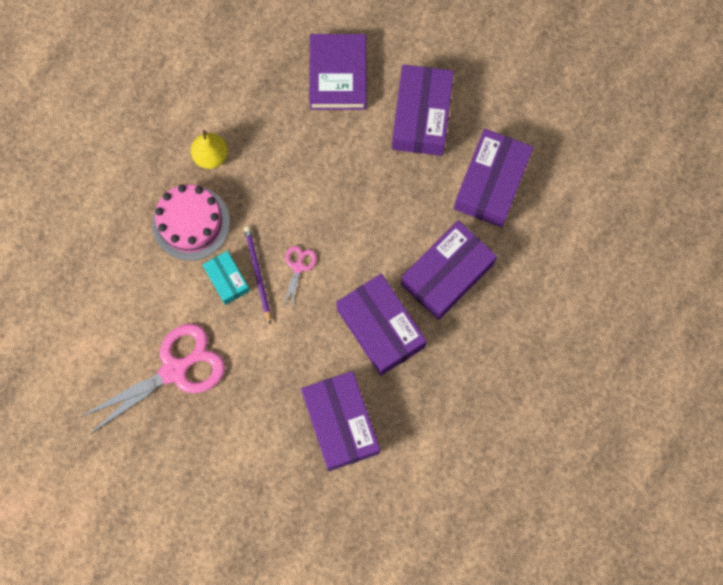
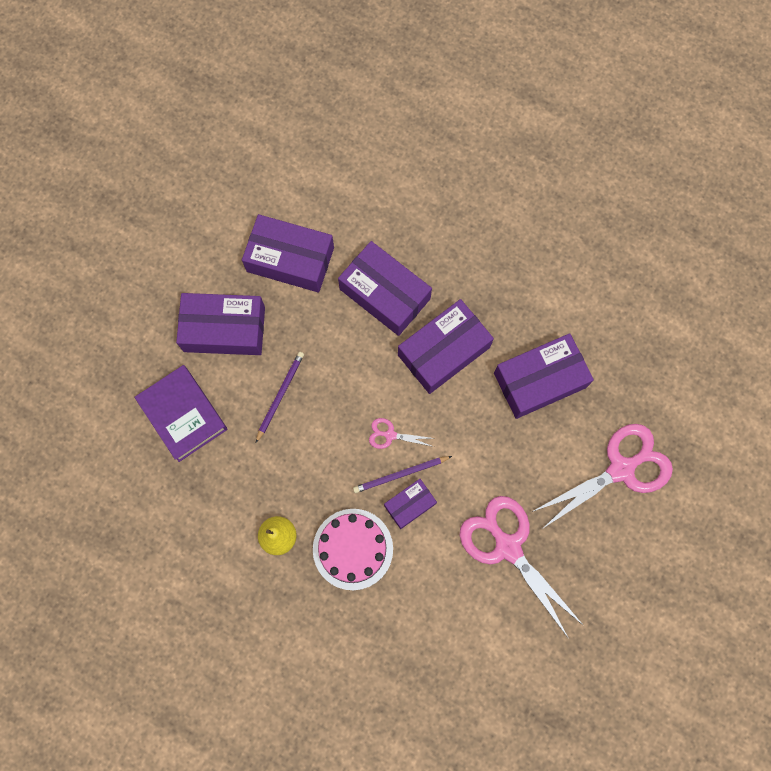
camera: 95 degrees left, 0 degrees up
turquoise box [203,251,250,305] -> purple box [384,479,437,529]
purple book [309,34,366,110] -> purple book turned 60 degrees clockwise [134,365,227,462]
none -> purple pencil [256,352,304,443]
none -> pink scissors [532,424,673,529]

